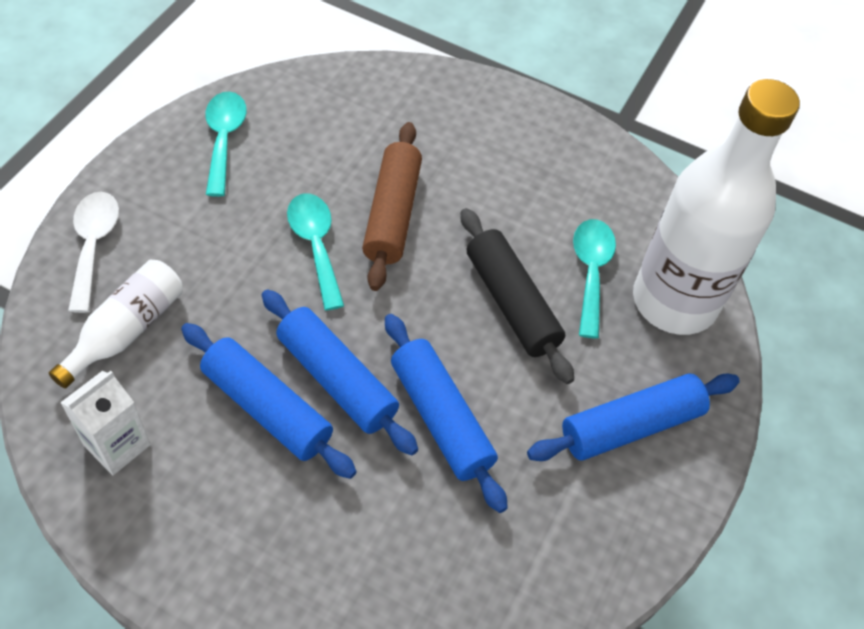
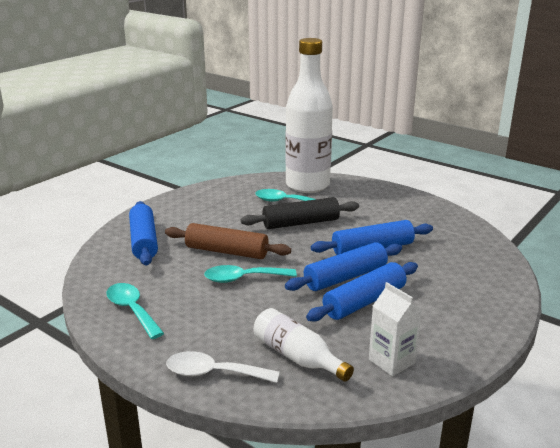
camera: 75 degrees left, 30 degrees down
turquoise spoon [205,92,246,197] -> turquoise spoon turned 45 degrees clockwise [106,283,164,339]
blue rolling pin [527,373,740,461] -> blue rolling pin moved to [129,201,158,265]

